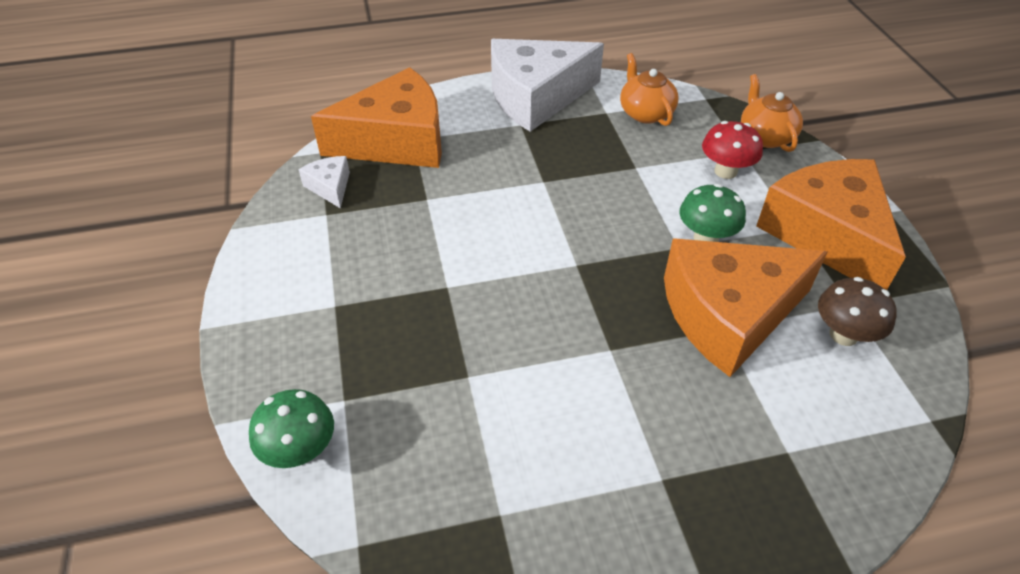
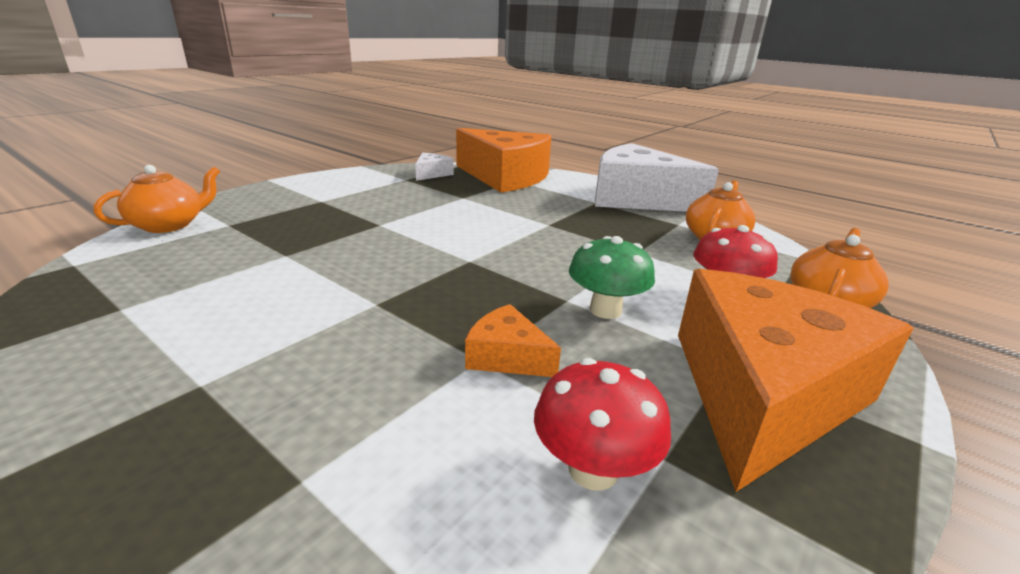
camera: 50 degrees right, 20 degrees down
green mushroom [249,389,334,468] -> orange teapot [94,165,220,233]
orange cheese [664,238,827,377] -> orange cheese [465,304,561,377], size x0.43
brown mushroom [818,277,897,346] -> red mushroom [534,358,671,491]

